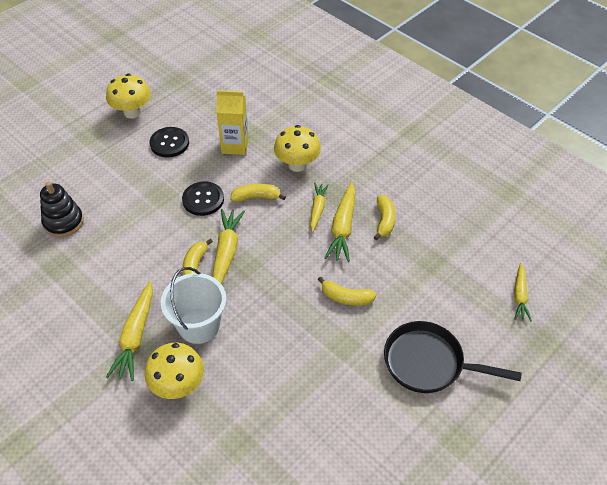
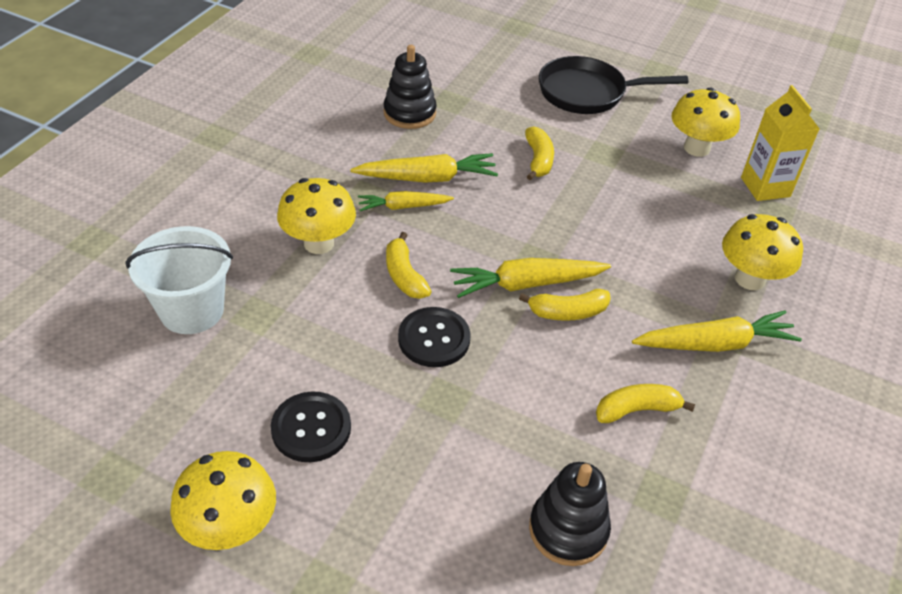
camera: 110 degrees left, 5 degrees down
white bucket [161,267,226,344] -> white bucket moved to [125,226,233,334]
yellow carton [216,90,249,155] -> yellow carton moved to [741,85,820,201]
yellow banana [374,195,396,240] -> yellow banana moved to [596,384,695,423]
black pan [384,321,522,393] -> black pan turned 90 degrees clockwise [539,56,689,114]
yellow carrot [514,263,532,321] -> none
none -> black stacking toy [383,45,437,129]
none -> yellow mushroom [672,88,740,157]

